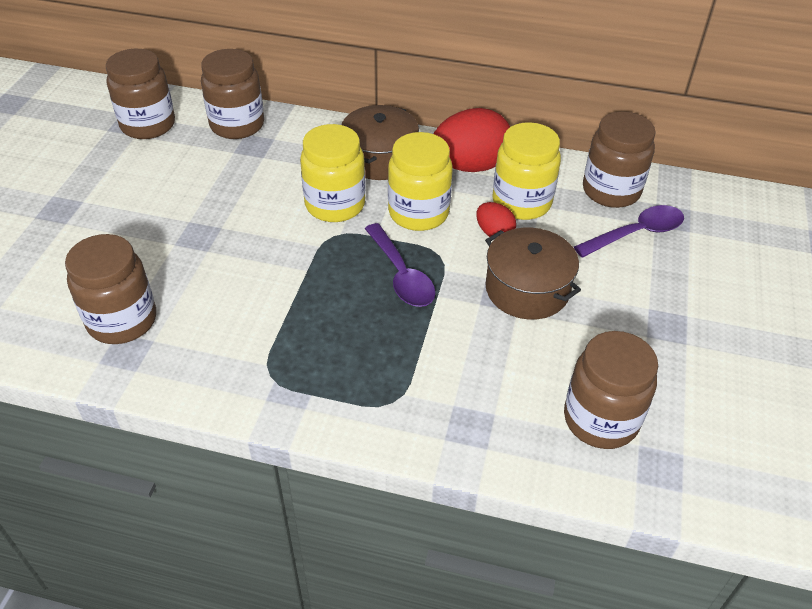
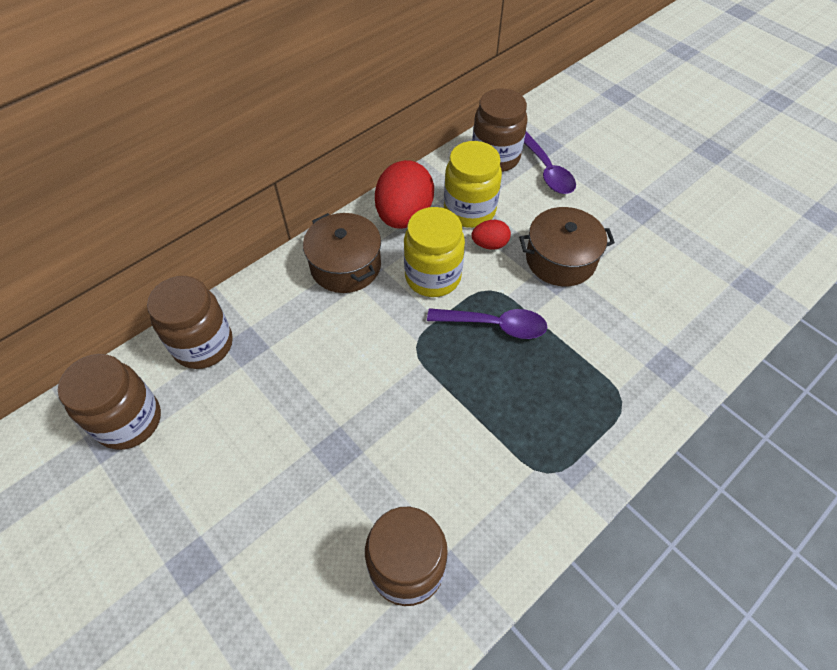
camera: 55 degrees left, 10 degrees up
yellow jar [300,124,366,222] -> none
brown jar [564,331,658,449] -> none
purple spoon [574,205,684,257] -> purple spoon turned 150 degrees clockwise [524,131,576,194]

